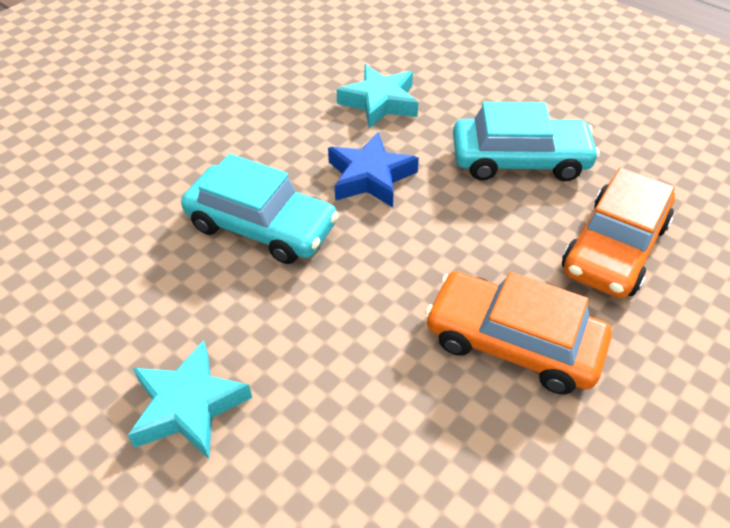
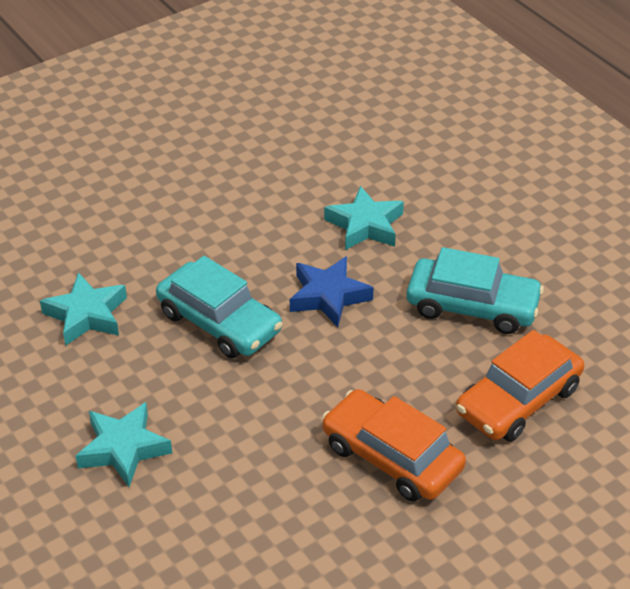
camera: 15 degrees right, 5 degrees down
none -> turquoise star [40,273,127,346]

